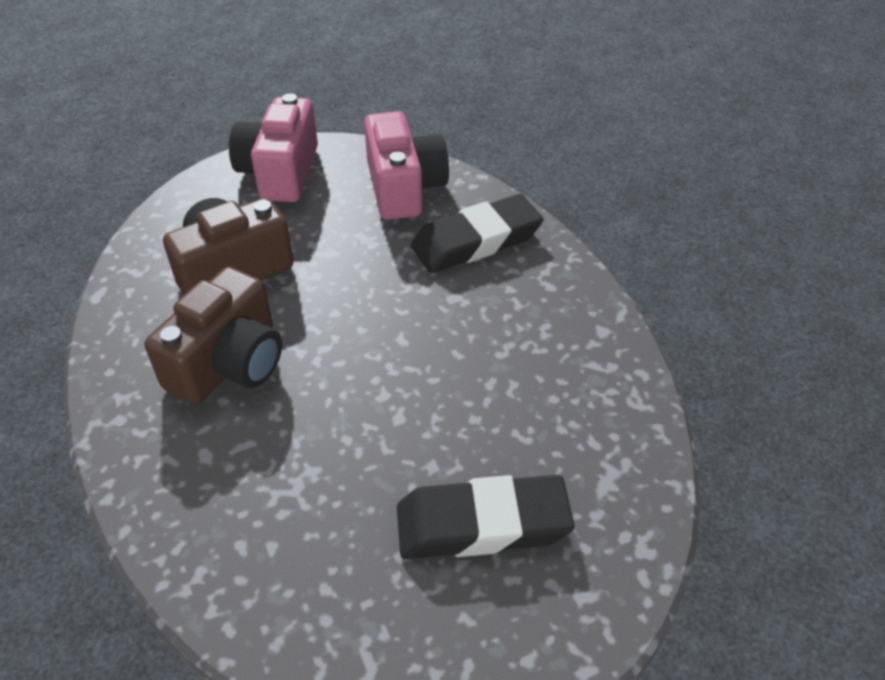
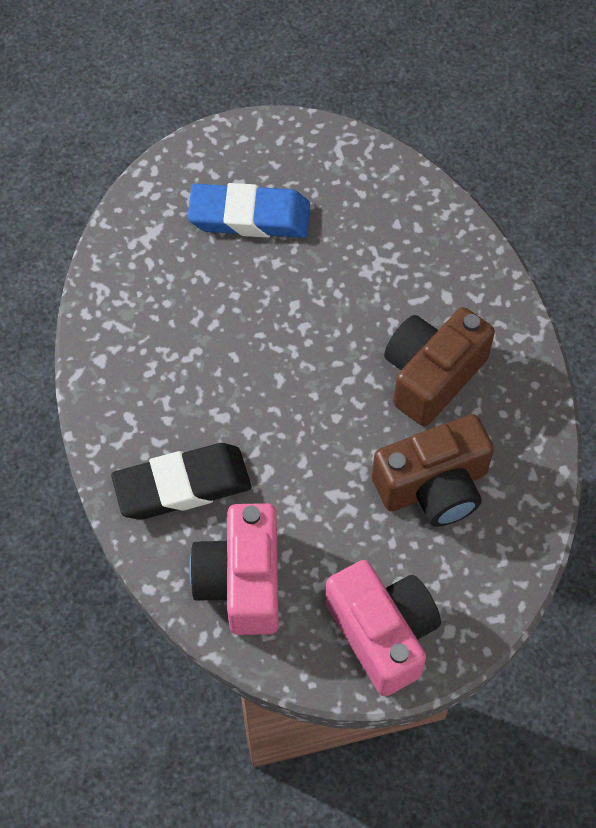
camera: 170 degrees left, 15 degrees up
pink camera [229,93,318,202] -> pink camera turned 45 degrees counterclockwise [325,560,441,696]
black eraser [397,475,574,559] -> blue eraser [187,183,310,238]

